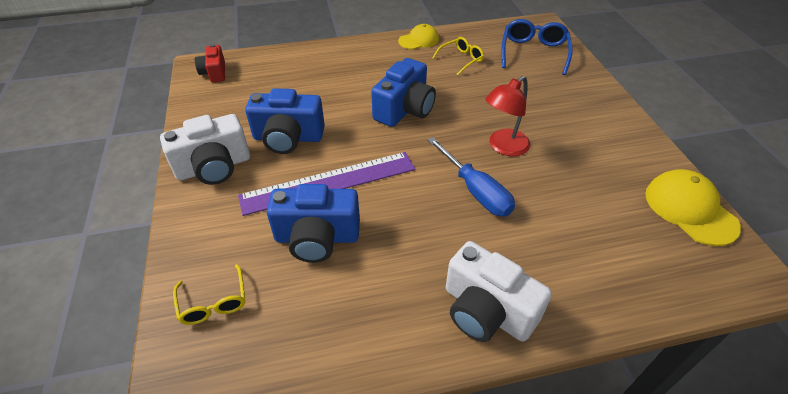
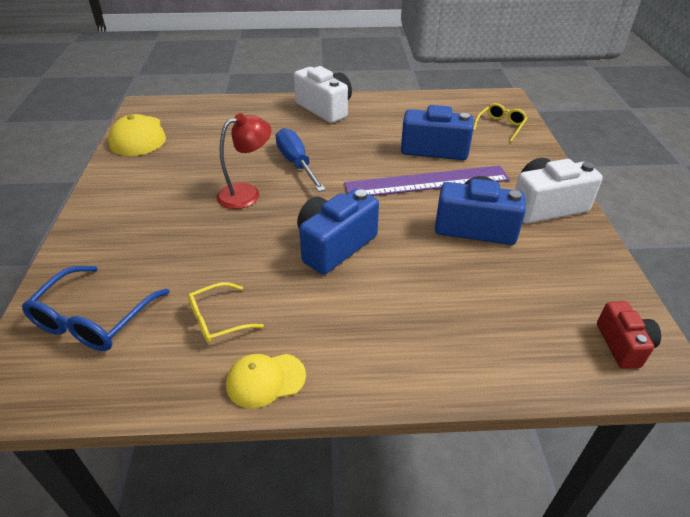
camera: 170 degrees left, 5 degrees down
yellow glasses [173,264,245,325] -> yellow glasses turned 45 degrees clockwise [473,103,528,142]

